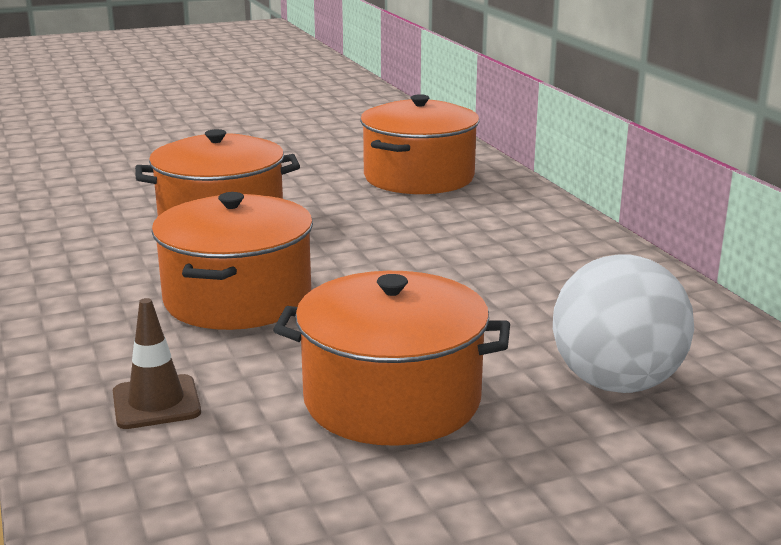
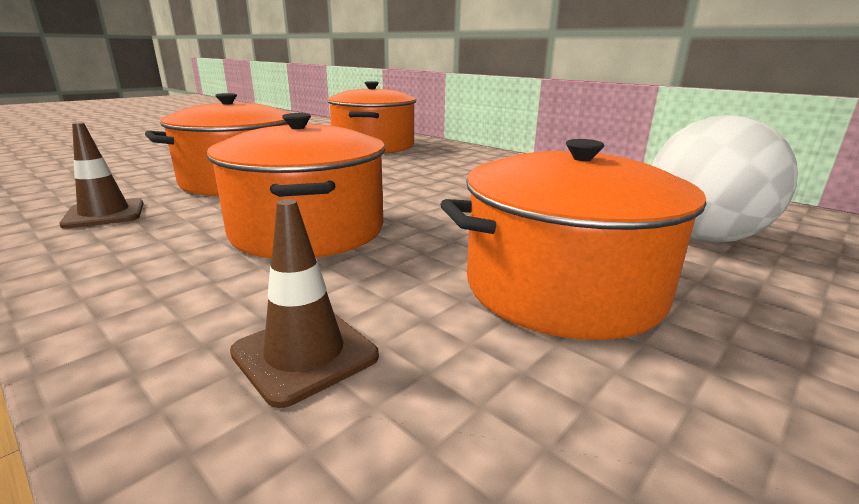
camera: 25 degrees left, 0 degrees up
none -> brown traffic cone [59,123,143,229]

